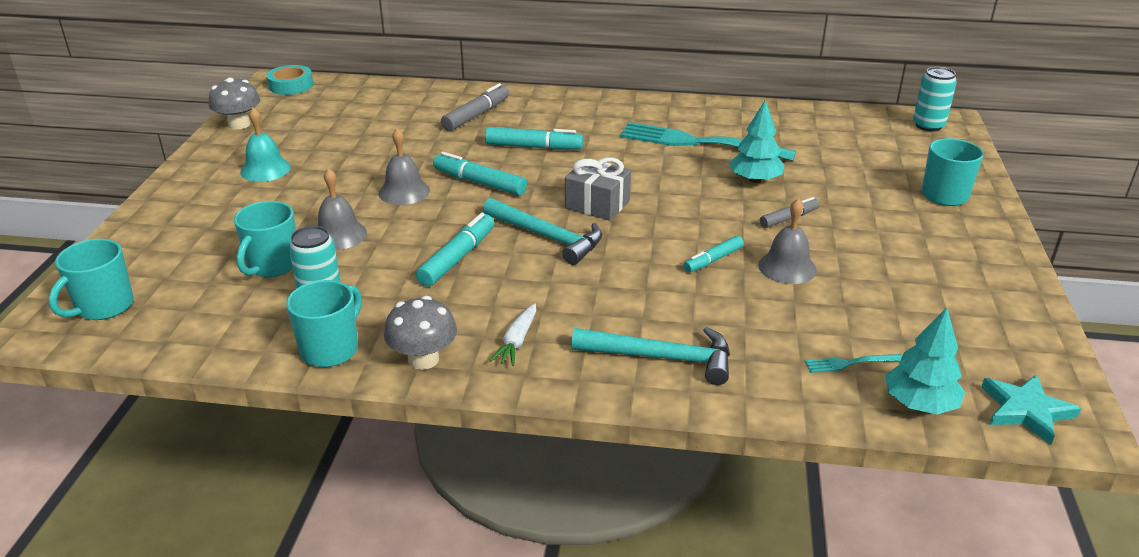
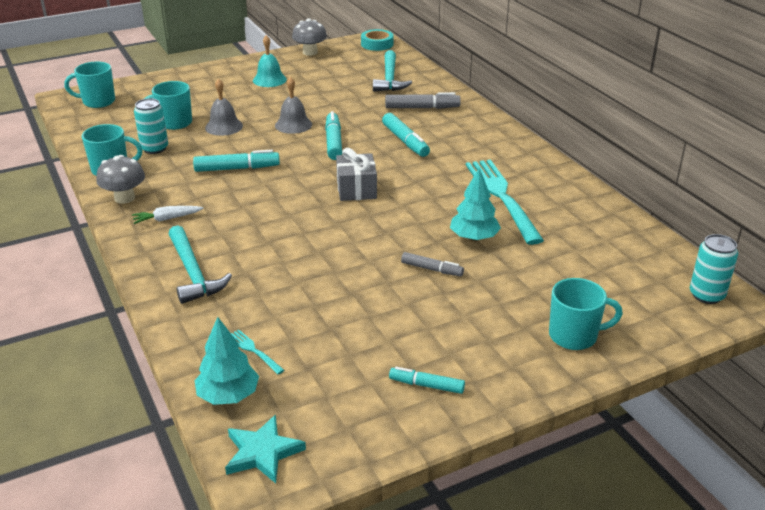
camera: 55 degrees right, 0 degrees up
turquoise hammer [483,198,602,265] -> turquoise hammer moved to [373,50,412,91]
turquoise marker [684,236,744,272] -> turquoise marker moved to [389,367,465,394]
grey bell [758,199,817,284] -> none

